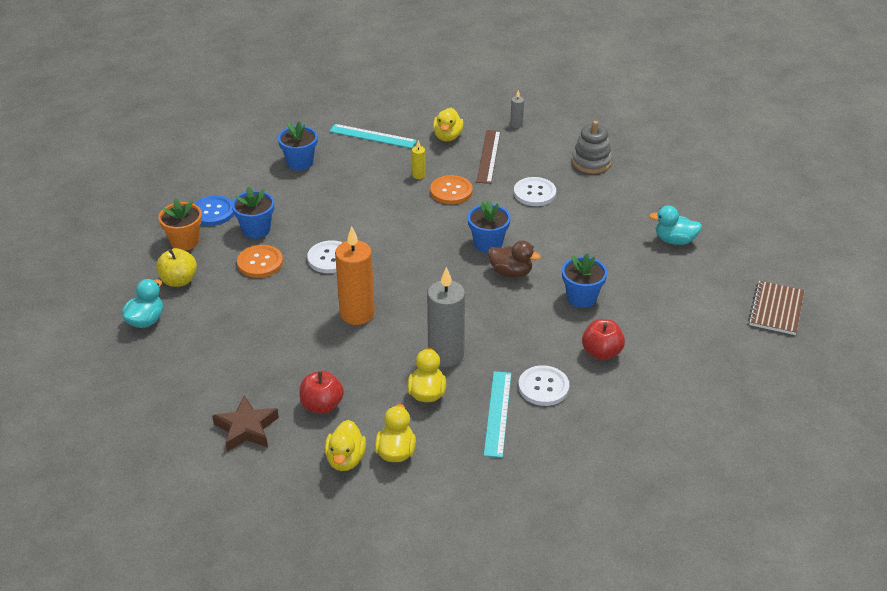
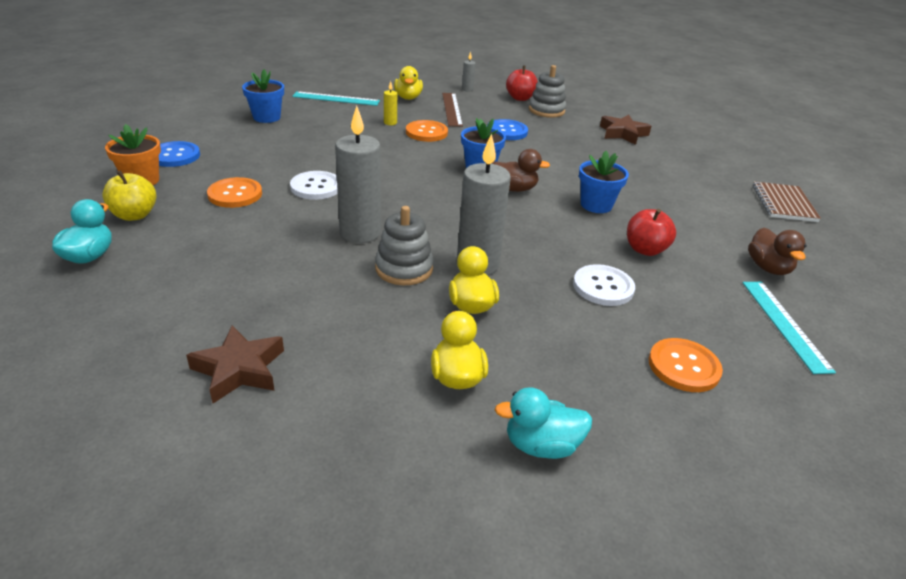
camera: 15 degrees left, 5 degrees down
blue flower pot [232,186,274,239] -> none
red apple [299,371,344,414] -> red apple moved to [506,66,538,101]
yellow duck [325,420,366,471] -> none
orange candle [335,226,375,325] -> grey candle [335,106,381,243]
turquoise ruler [484,371,511,458] -> turquoise ruler moved to [742,282,836,374]
white button [514,177,556,206] -> blue button [487,119,528,140]
turquoise duck [649,205,702,245] -> turquoise duck moved to [495,387,592,459]
none -> grey stacking toy [375,206,434,285]
none -> brown star [600,115,651,145]
none -> orange button [649,338,723,392]
none -> brown duck [748,227,807,275]

